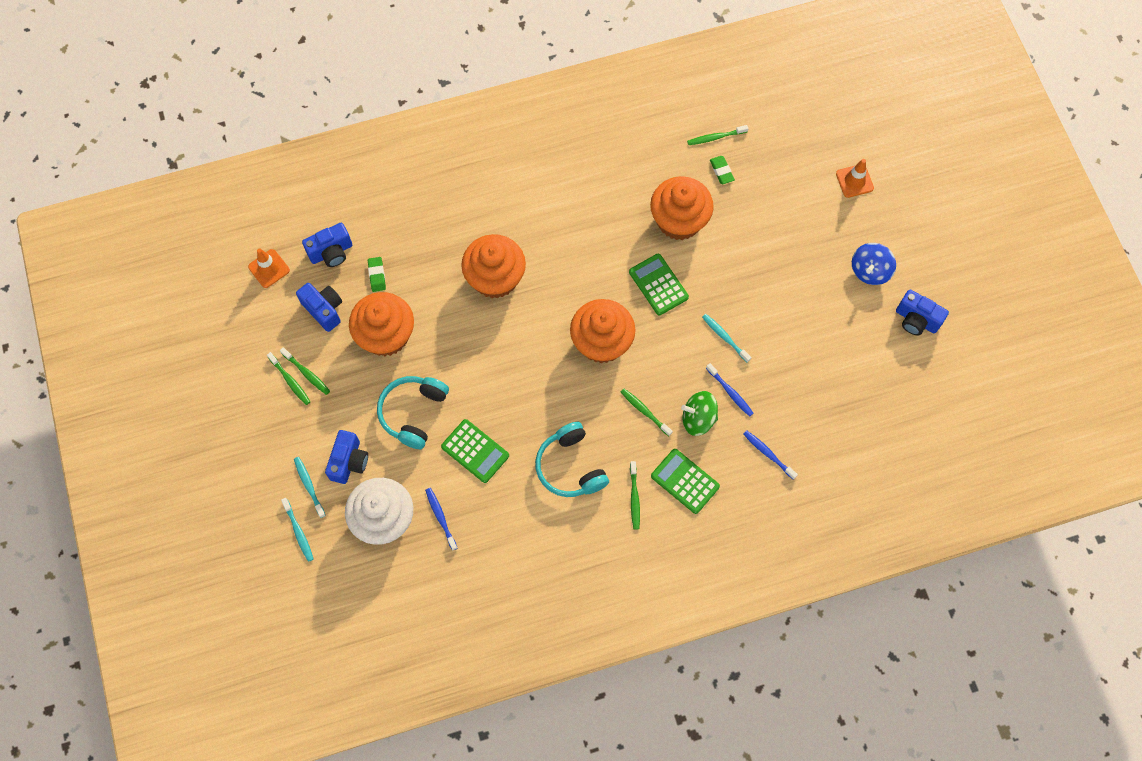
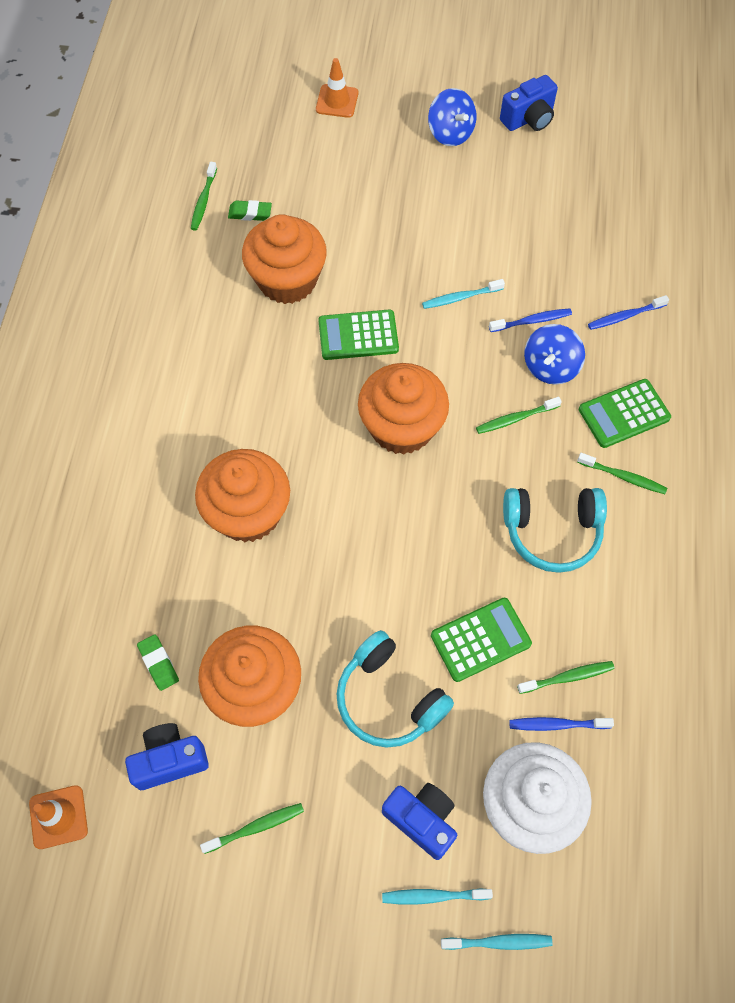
camera: 65 degrees left, 5 degrees down
green toothbrush [267,352,310,405] -> green toothbrush moved to [517,661,614,694]
blue camera [302,223,352,267] -> none
green eraser [368,257,386,292] -> green eraser turned 45 degrees clockwise [137,634,179,691]
green spinning top [681,391,718,436] -> blue spinning top [524,324,585,385]

